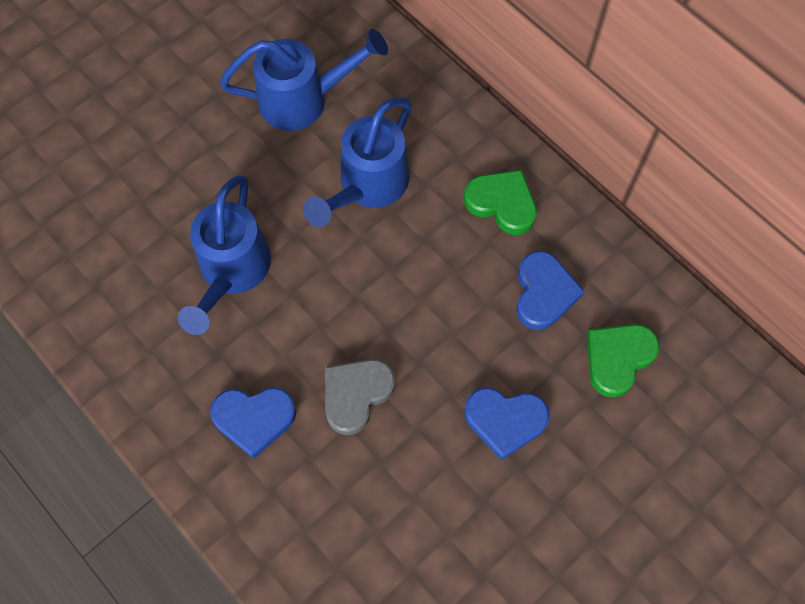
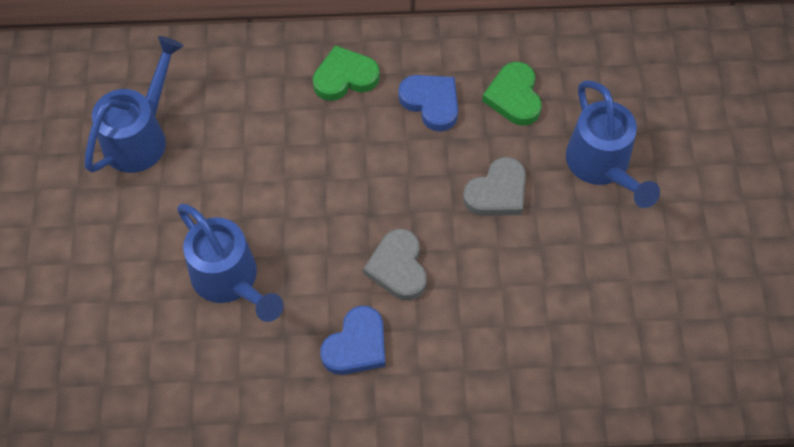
camera: 50 degrees left, 5 degrees down
blue watering can [303,98,412,227] -> blue watering can moved to [566,80,660,208]
blue heart [464,387,550,460] -> grey heart [463,157,526,216]

